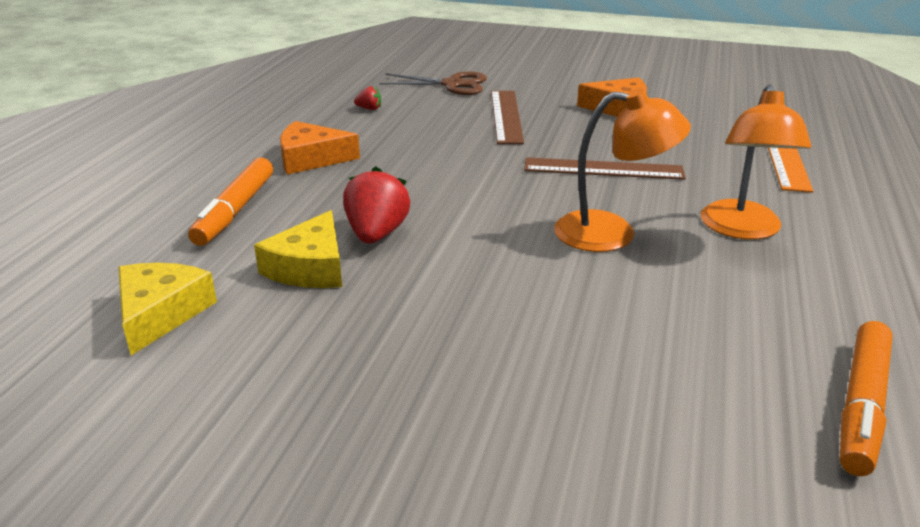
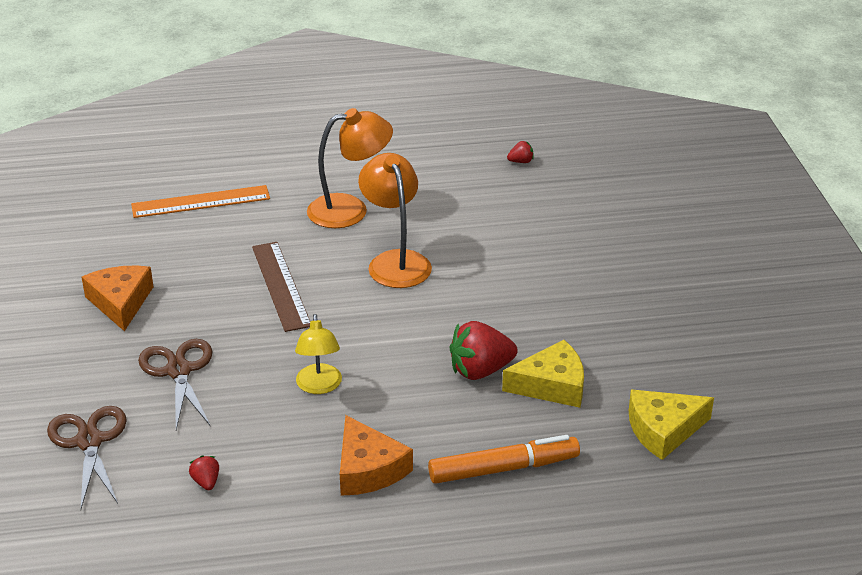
camera: 115 degrees left, 5 degrees up
brown ruler [491,91,524,144] -> brown scissors [138,339,213,430]
orange marker [840,321,893,476] -> red strawberry [507,141,534,163]
none -> yellow lamp [295,314,342,394]

